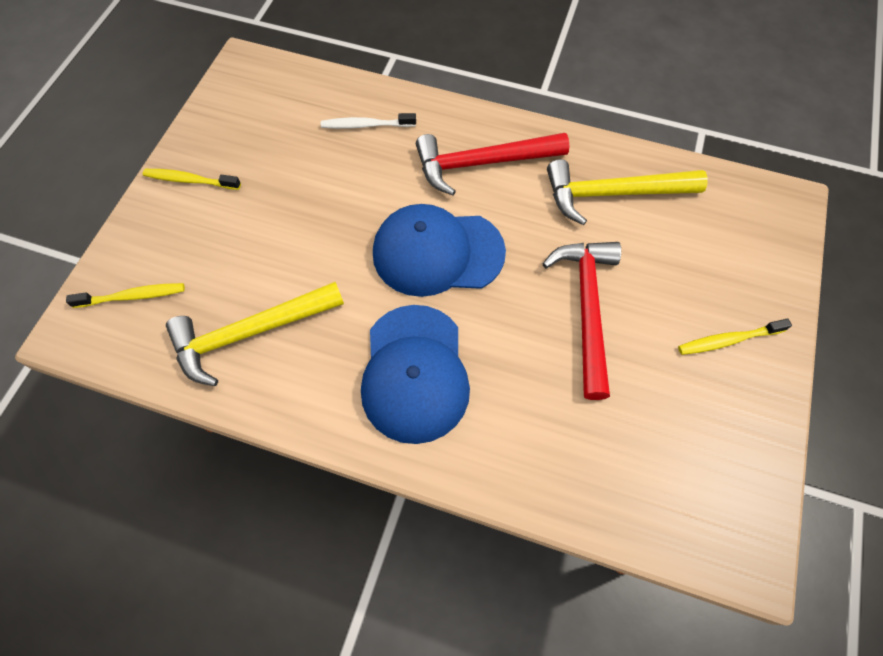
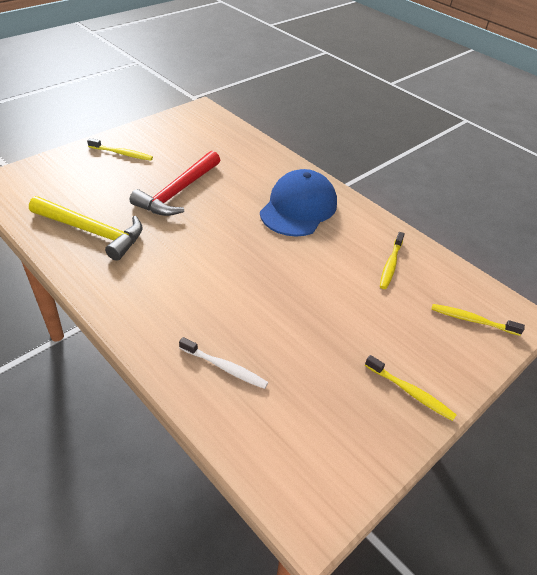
camera: 155 degrees left, 20 degrees down
yellow hammer [166,282,344,386] -> yellow toothbrush [380,232,405,289]
blue cap [373,204,506,297] -> none
red hammer [416,133,569,195] -> none

